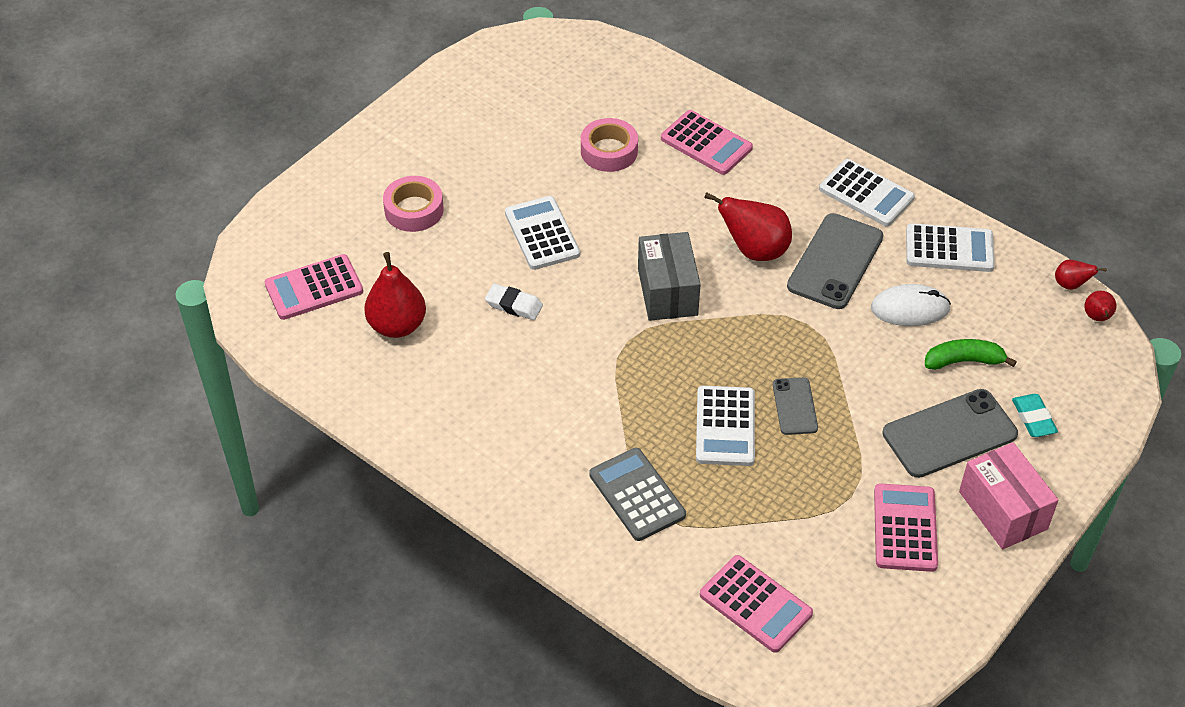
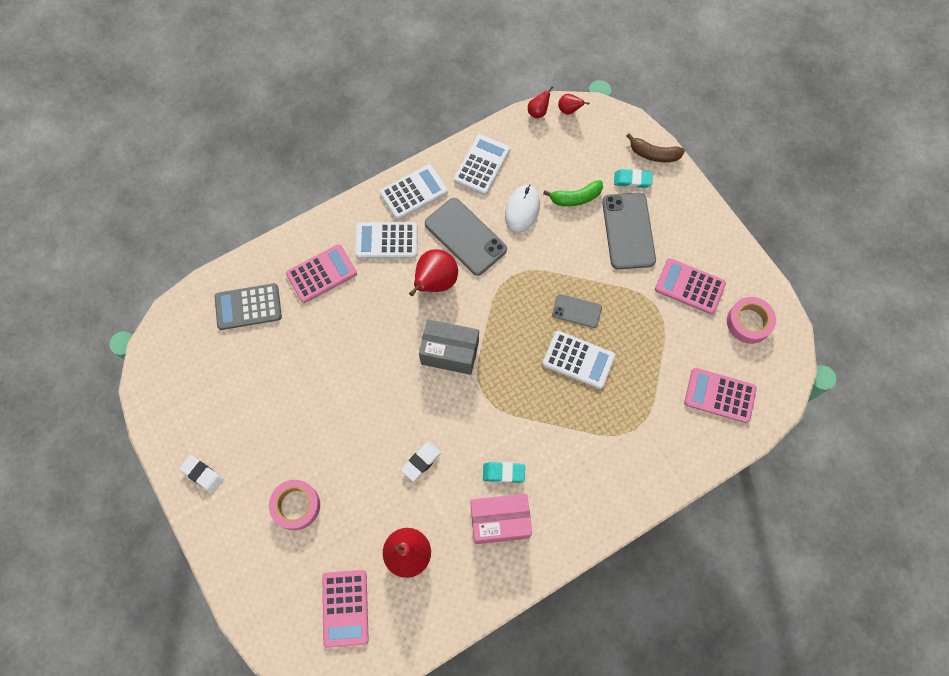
camera: 70 degrees left, 20 degrees up
white calculator [505,196,580,270] -> white calculator moved to [355,222,418,259]
pink tape [581,118,638,172] -> pink tape moved to [727,297,776,344]
grey calculator [589,448,686,541] -> grey calculator moved to [215,283,282,330]
pink calculator [700,555,813,653] -> pink calculator turned 135 degrees counterclockwise [684,368,757,423]
green banana [925,339,1017,370] -> green banana turned 120 degrees counterclockwise [543,180,603,206]
pink box [959,442,1059,549] -> pink box moved to [471,494,532,544]
none -> white eraser [179,455,224,493]
none -> turquoise eraser [483,462,525,483]
none -> brown banana [627,133,685,162]

